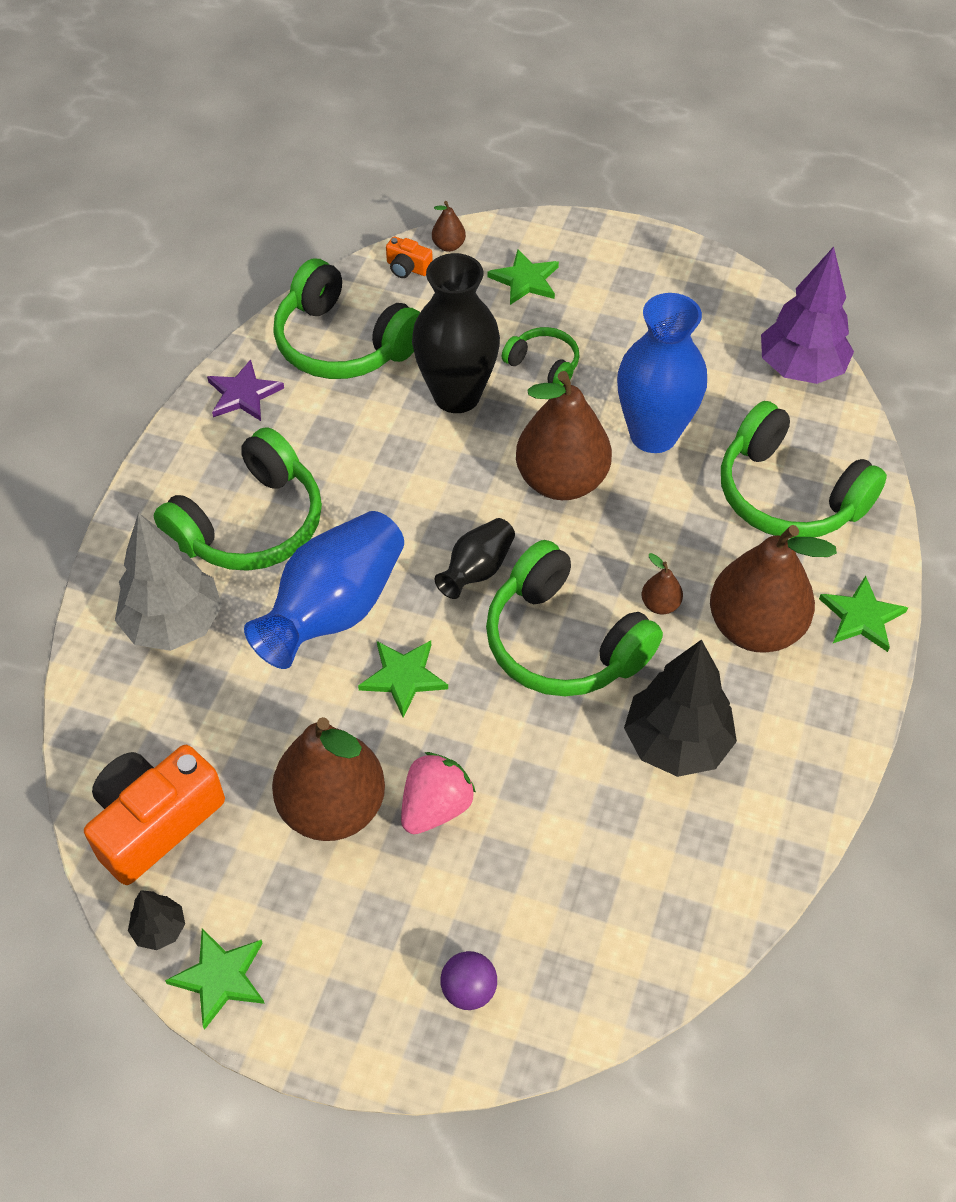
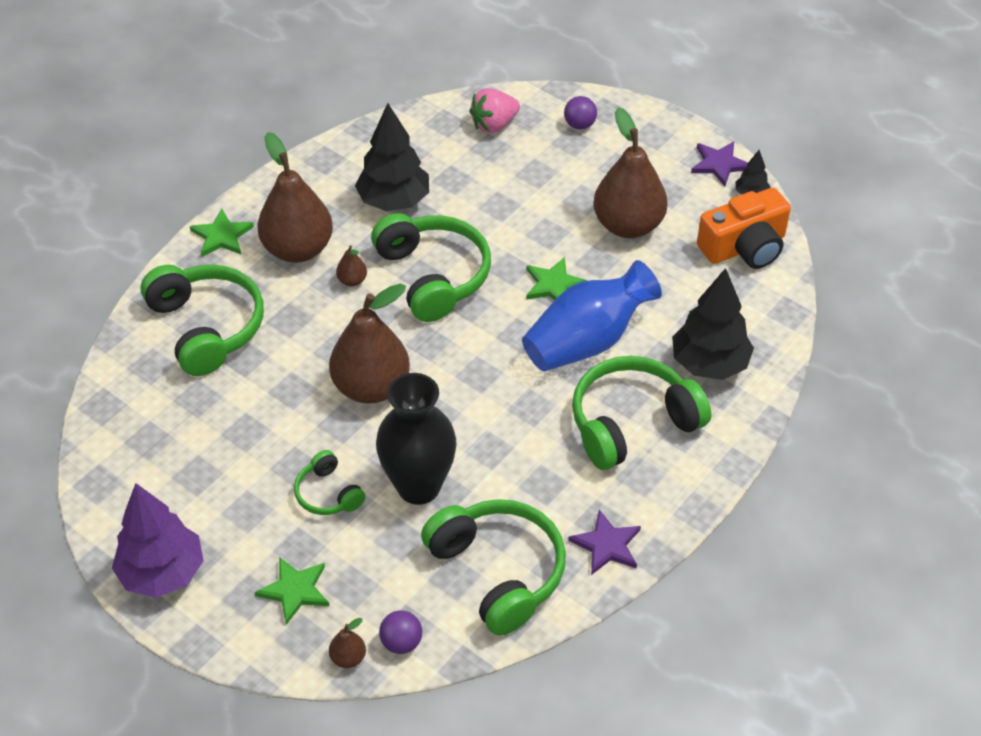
camera: 160 degrees left, 5 degrees down
grey tree [115,513,222,651] -> black tree [672,268,754,380]
green star [165,928,265,1030] -> purple star [691,141,748,186]
orange camera [386,237,433,278] -> purple ball [379,610,422,654]
pink strawberry [401,752,476,834] -> pink strawberry moved to [469,88,520,133]
black vase [435,518,515,599] -> none
blue vase [617,293,707,453] -> none
purple tree [761,247,854,384] -> purple tree moved to [112,483,204,598]

